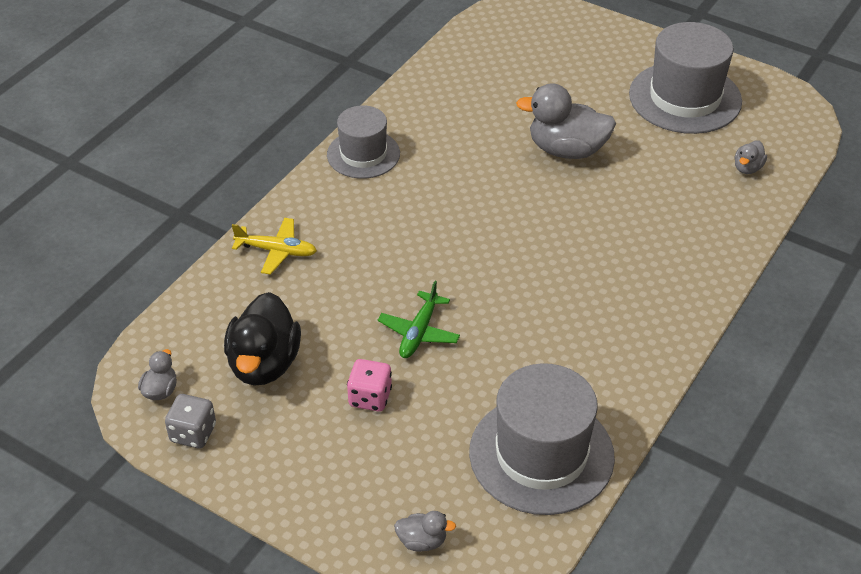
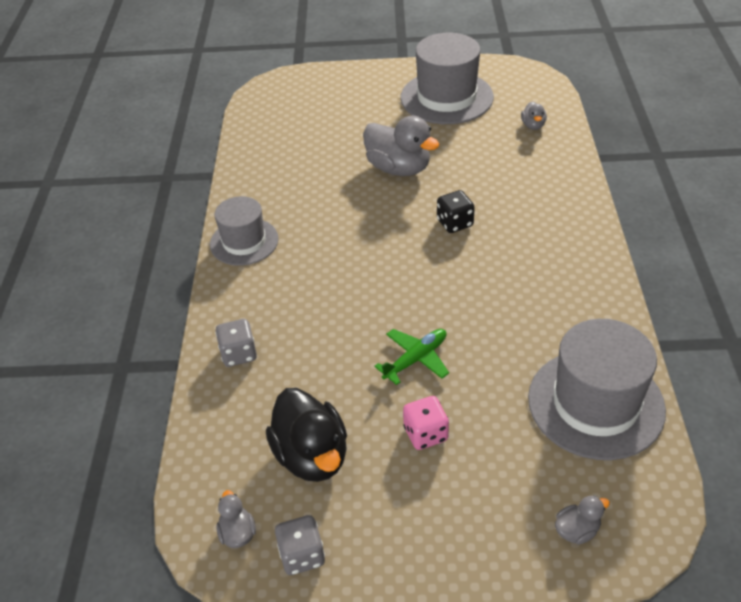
camera: 30 degrees left, 0 degrees up
yellow plane [232,218,317,275] -> grey dice [215,319,257,367]
green plane [378,281,460,358] -> green plane turned 120 degrees counterclockwise [374,329,449,385]
grey duck [516,83,616,159] -> grey duck turned 120 degrees counterclockwise [363,116,440,176]
none -> black dice [437,190,475,233]

